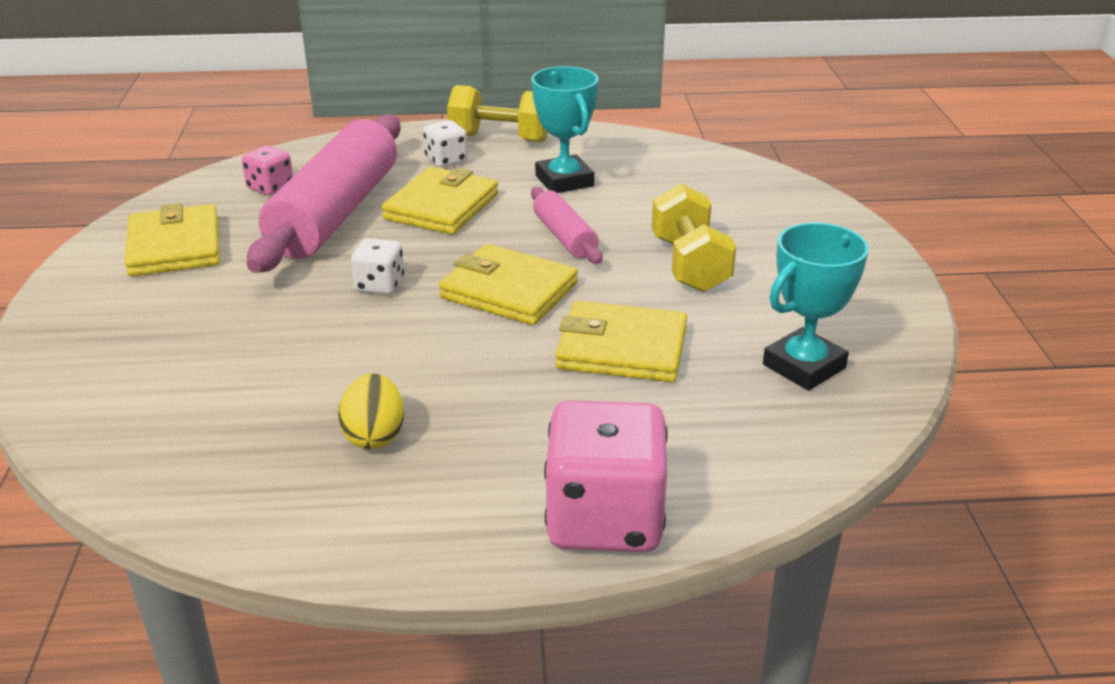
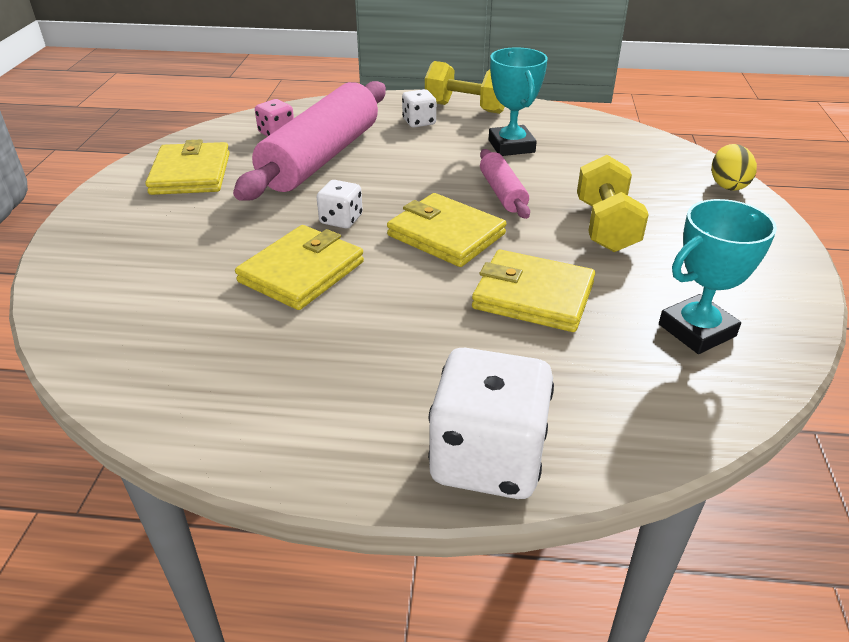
camera: 10 degrees right, 5 degrees up
yellow egg [338,374,404,449] -> yellow egg moved to [712,144,757,191]
yellow wallet [382,167,498,235] -> yellow wallet moved to [235,225,364,310]
pink dice [544,400,668,552] -> white dice [428,348,554,499]

